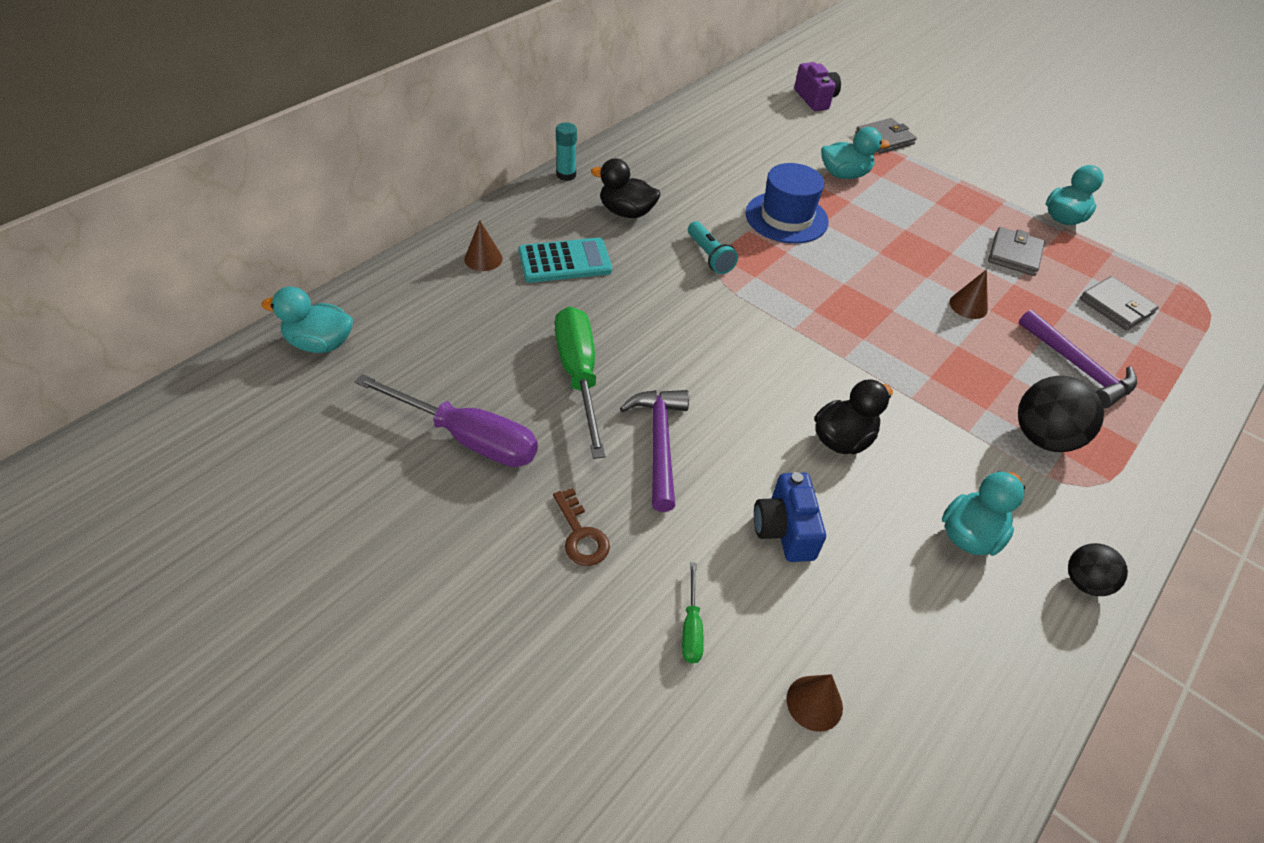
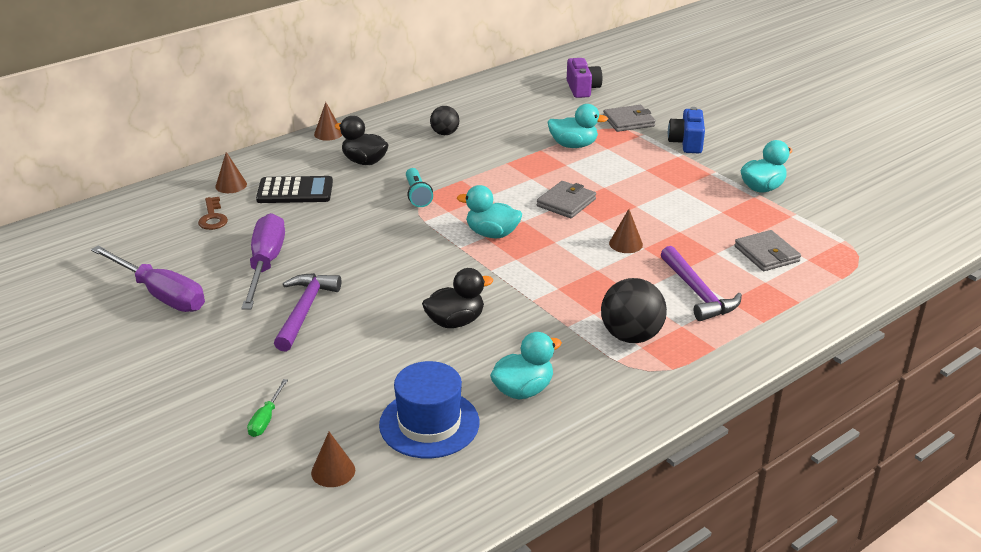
camera: 15 degrees right, 15 degrees down
turquoise duck [261,286,353,353] -> turquoise duck moved to [457,185,522,238]
turquoise calculator [519,238,612,283] -> black calculator [256,176,333,203]
brown key [553,488,610,566] -> brown key moved to [198,197,228,230]
green screwdriver [555,306,606,459] -> purple screwdriver [241,213,285,310]
turquoise glue stick [556,122,577,181] -> brown cone [314,102,342,141]
blue hat [745,163,829,244] -> blue hat moved to [379,361,480,458]
blue camera [754,472,826,562] -> blue camera moved to [668,107,705,153]
grey wallet [988,227,1045,276] -> grey wallet moved to [537,181,596,218]
black ball [1068,543,1128,596] -> black ball moved to [430,106,460,135]

